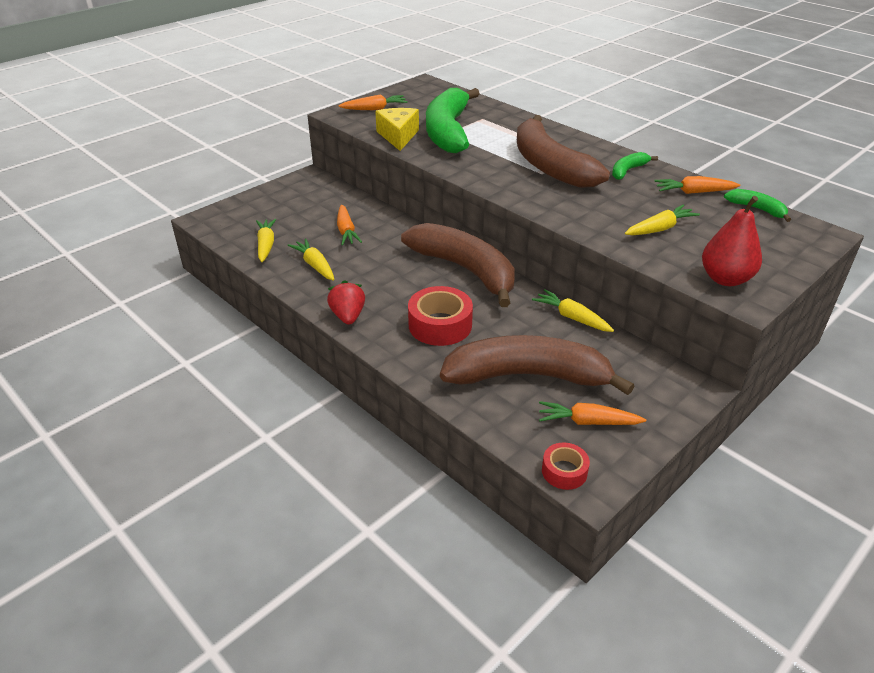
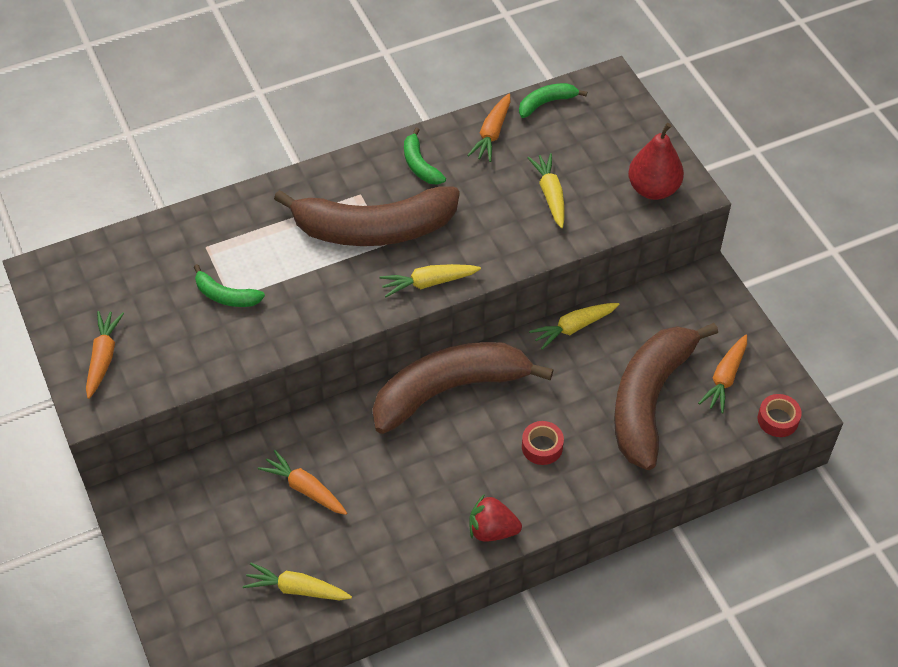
camera: 70 degrees left, 15 degrees up
yellow carrot [287,239,334,281] -> yellow carrot moved to [379,264,481,297]
orange carrot [337,205,362,245] -> orange carrot turned 150 degrees counterclockwise [258,450,347,515]
yellow cheese [375,108,419,151] -> none
red tape [408,286,473,346] -> red tape [522,421,564,465], size x0.57
green banana [426,88,480,153] -> green banana [194,264,265,307], size x0.43

